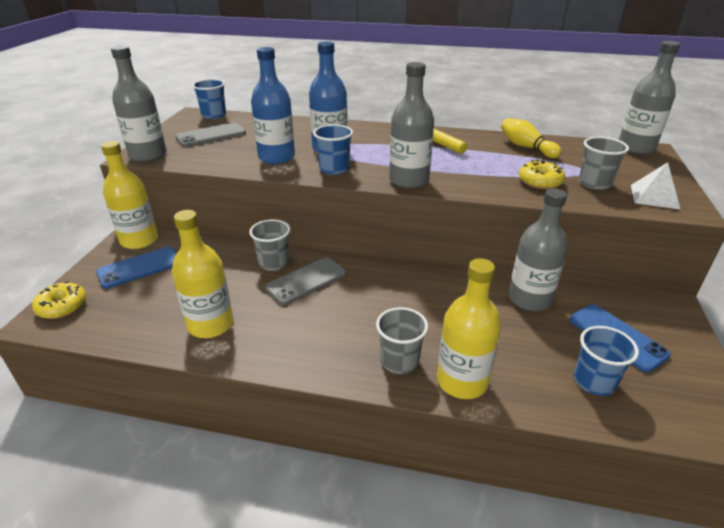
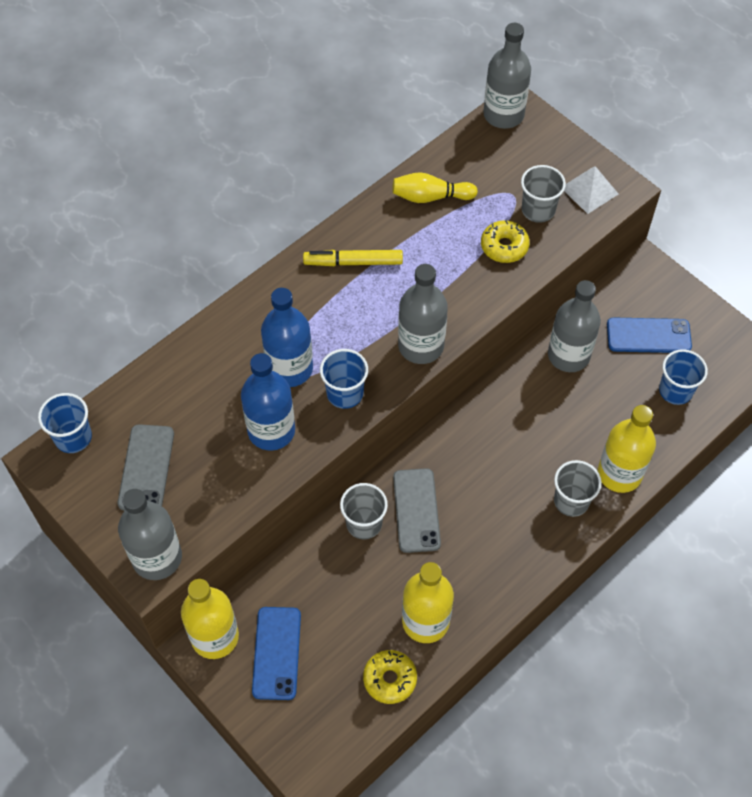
camera: 55 degrees left, 25 degrees up
yellow donut [32,281,86,319] -> yellow donut moved to [363,650,417,704]

